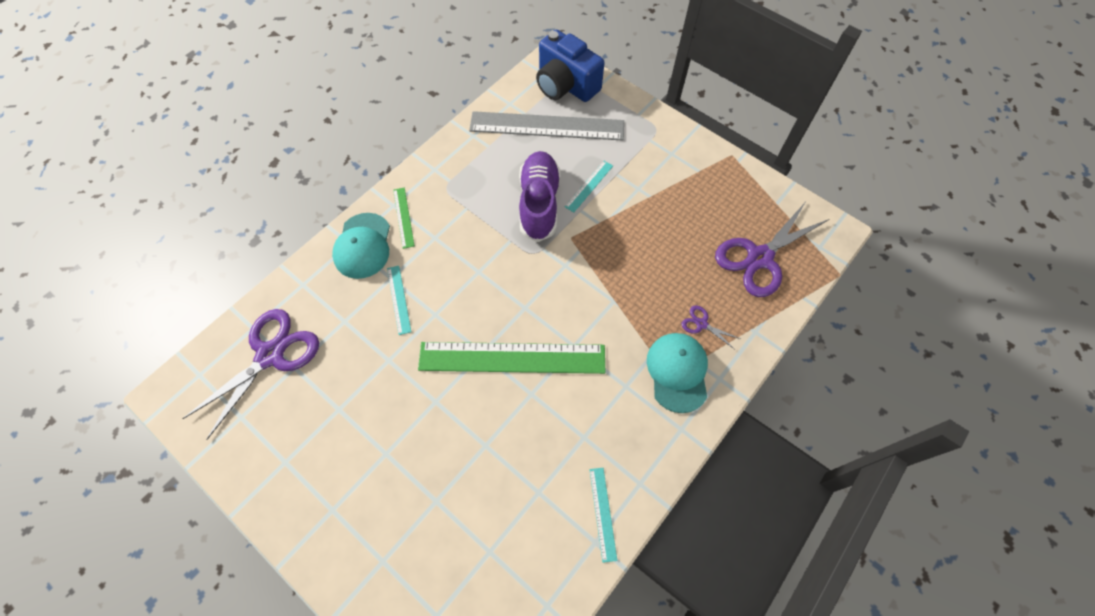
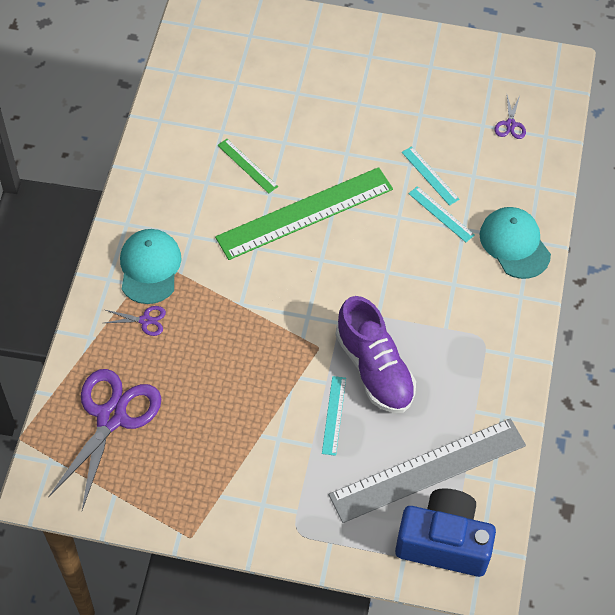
camera: 150 degrees right, 5 degrees down
purple scissors [182,309,319,440] -> purple scissors [495,95,526,139], size x0.43
green ruler [393,188,415,249] -> green ruler moved to [217,139,278,193]
turquoise ruler [589,468,618,563] -> turquoise ruler moved to [402,146,460,206]
turquoise cap [647,333,708,413] -> turquoise cap turned 150 degrees counterclockwise [120,229,182,304]

